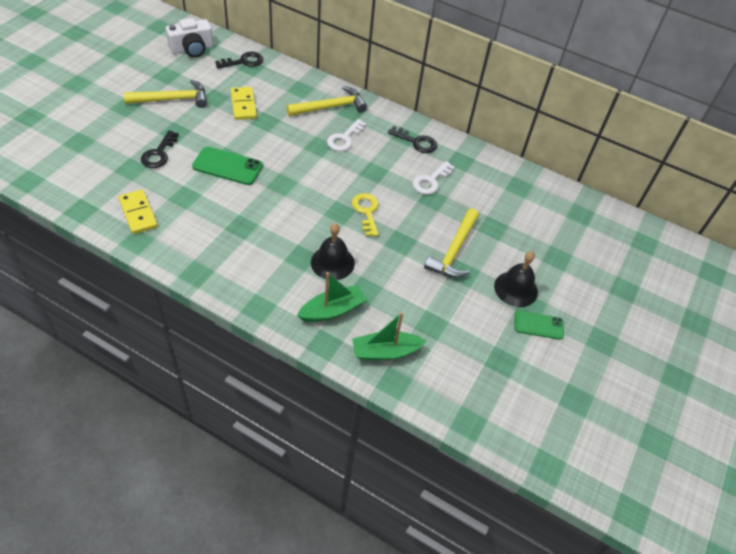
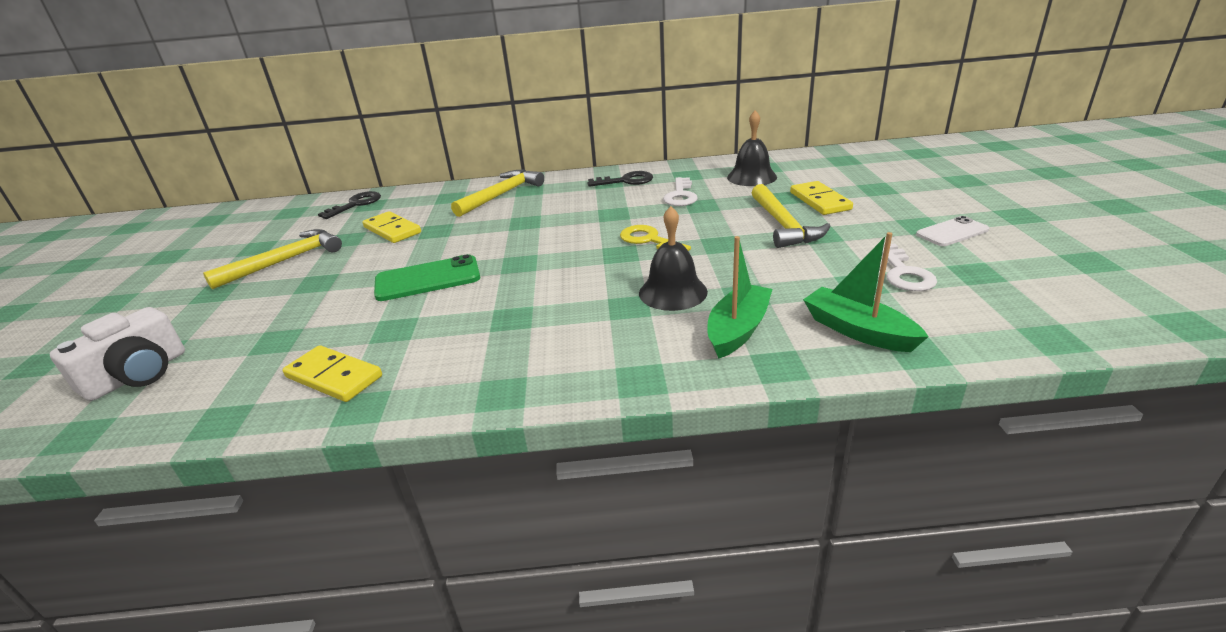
camera: 25 degrees left, 20 degrees down
black key [141,130,179,168] -> none
white camera [166,18,214,58] -> white camera moved to [50,307,185,401]
white key [327,119,366,151] -> white key moved to [882,244,937,291]
green boat [352,312,426,360] -> green boat turned 90 degrees clockwise [803,232,929,352]
black bell [494,251,538,307] -> black bell moved to [727,110,777,186]
green phone [514,311,564,340] -> white phone [916,216,989,246]
none -> yellow domino [790,181,853,215]

